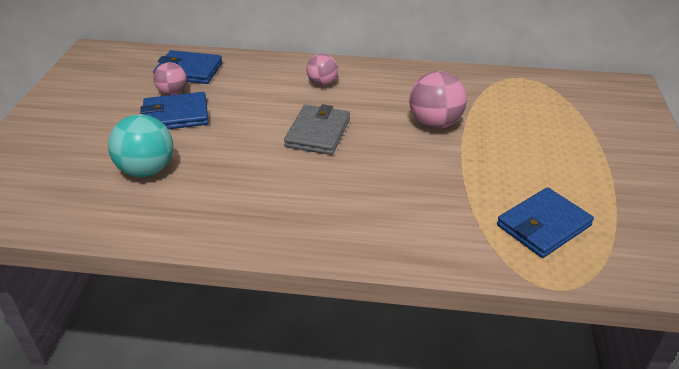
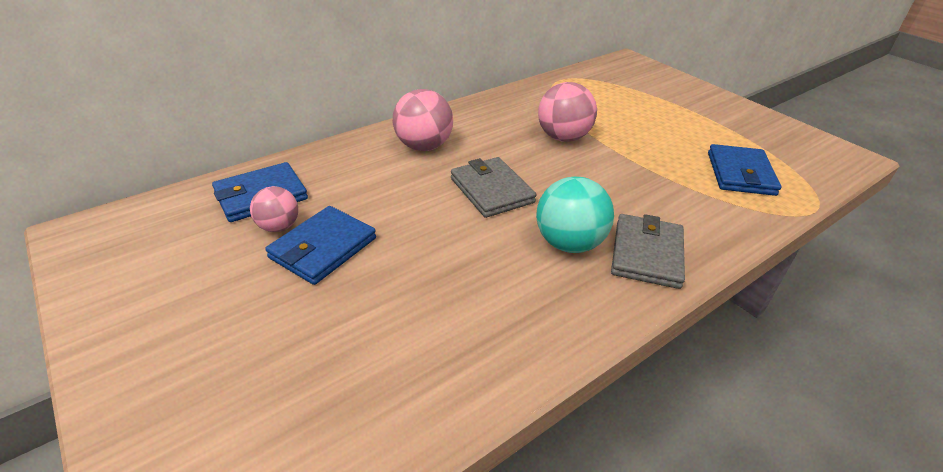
camera: 45 degrees left, 0 degrees up
turquoise ball [108,115,173,177] -> turquoise ball moved to [536,177,614,253]
pink ball [306,54,338,86] -> pink ball [393,89,453,151], size x1.62
none -> grey wallet [611,214,685,289]

